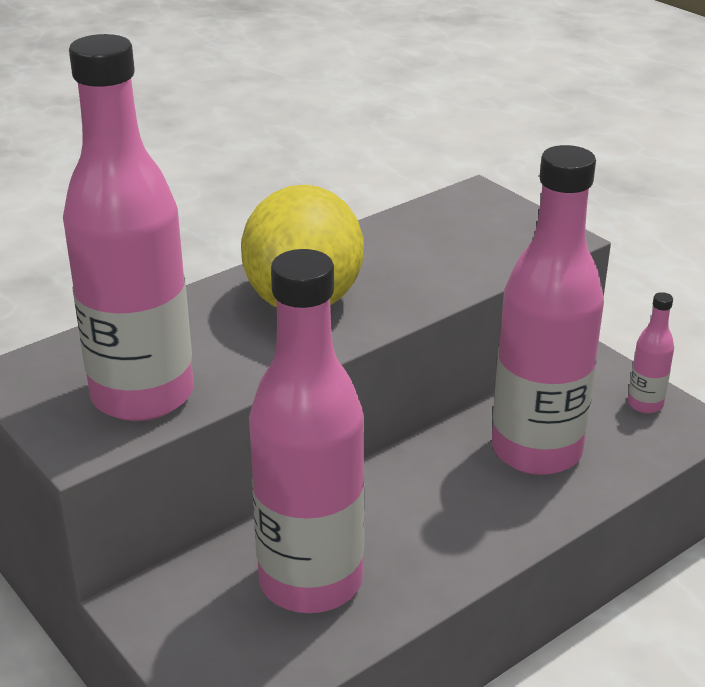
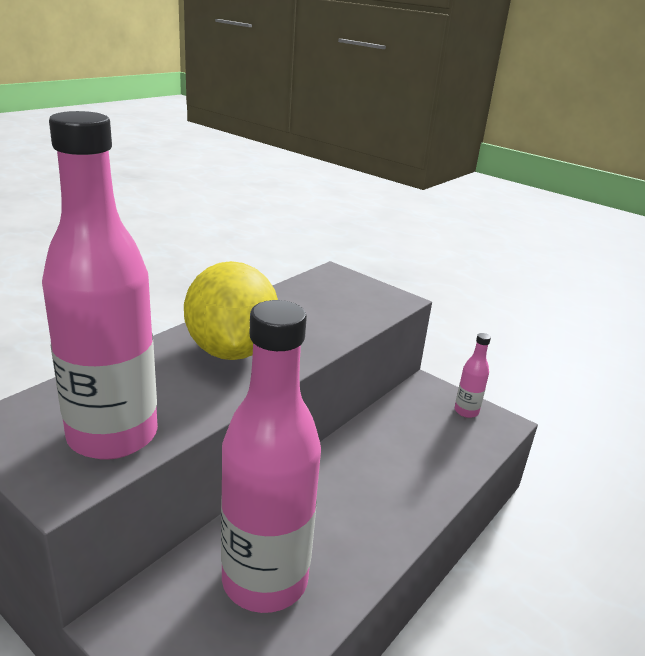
camera: 15 degrees left, 5 degrees down
pink bottle [492,145,604,475] -> none

